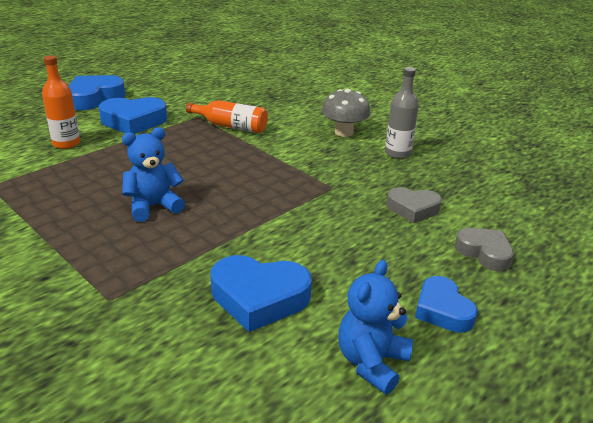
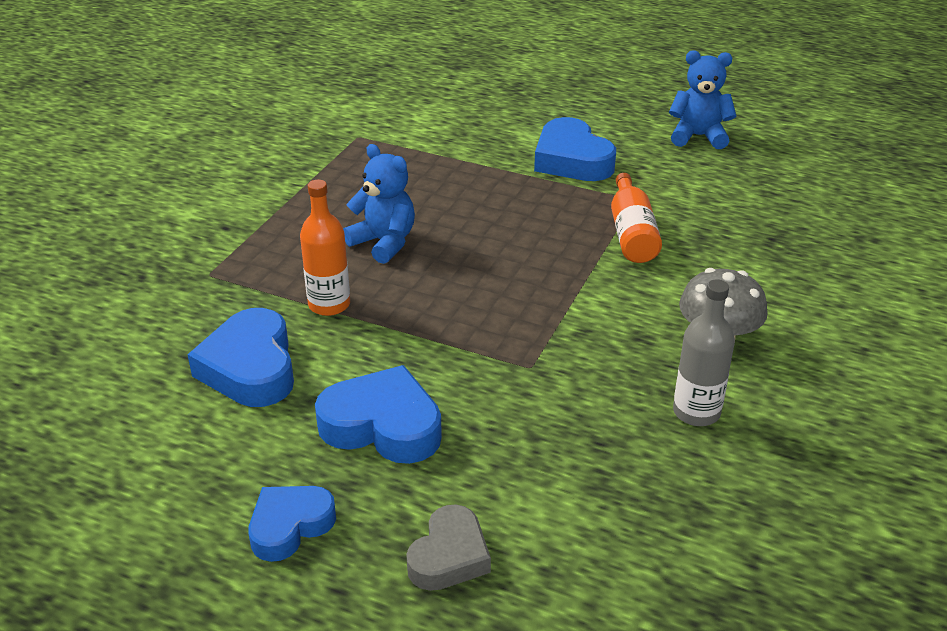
camera: 70 degrees right, 5 degrees up
orange bottle [42,55,80,149] -> orange bottle moved to [300,180,350,316]
blue heart [69,75,126,110] -> blue heart moved to [315,365,442,464]
blue teddy bear [338,260,413,394] -> blue teddy bear moved to [669,50,736,149]
grey heart [386,187,442,223] -> none

